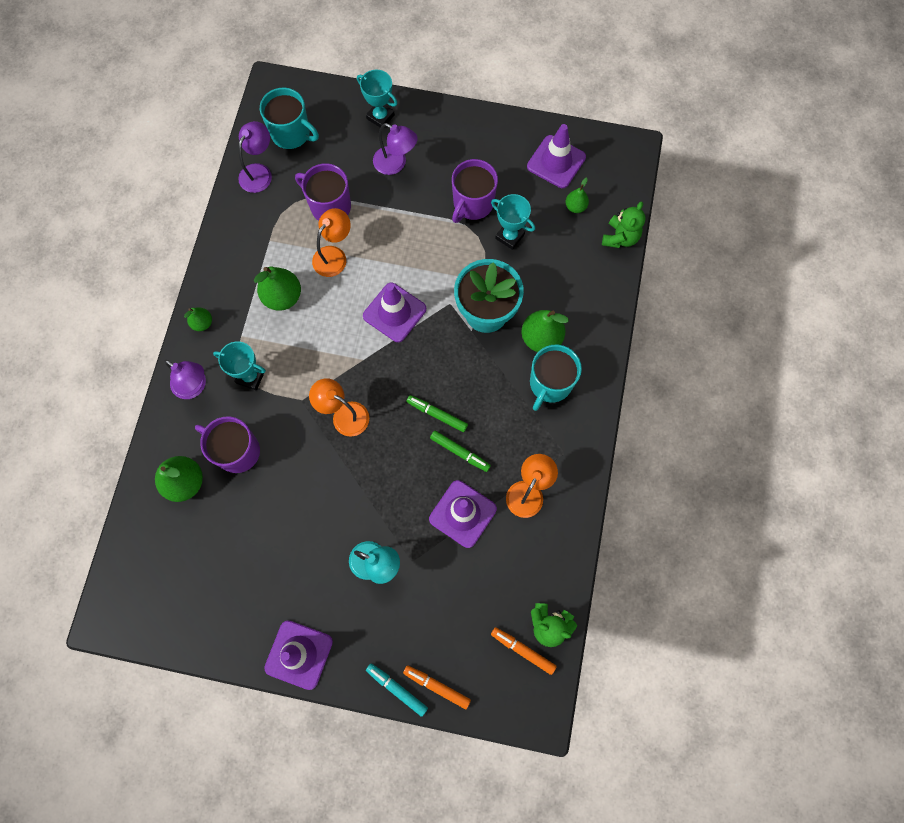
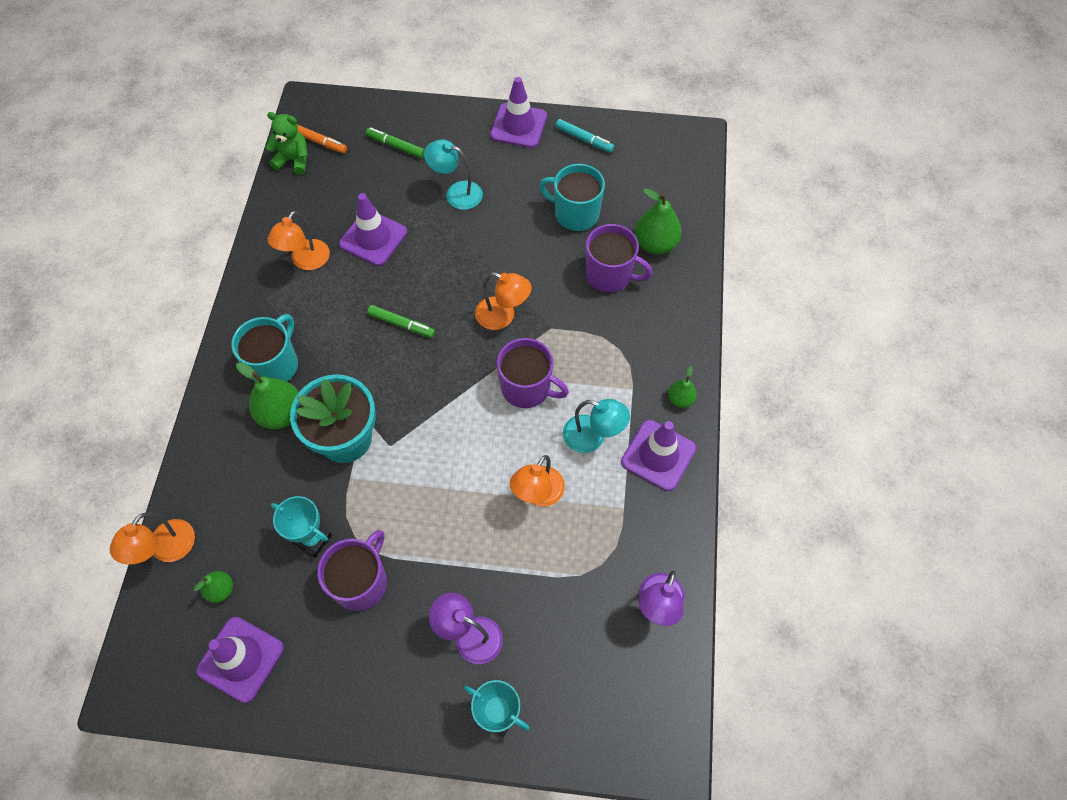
camera: 175 degrees right, 10 degrees down
purple lamp [164,360,206,399] -> none
turquoise trophy [213,341,266,390] -> none
green pear [254,267,301,311] -> turquoise lamp [563,399,630,453]
turquoise mug [260,88,319,149] -> turquoise mug moved to [539,164,605,232]
purple mug [295,163,351,221] -> purple mug moved to [497,338,569,408]
purple traffic cone [363,283,426,342] -> purple traffic cone moved to [621,420,697,491]
turquoise marker [366,663,428,717] -> turquoise marker moved to [555,119,614,153]
orange marker [403,665,471,709] -> none
green marker [430,431,491,472] -> green marker moved to [366,128,425,158]
green teddy bear [602,202,646,248] -> orange lamp [110,513,195,565]

